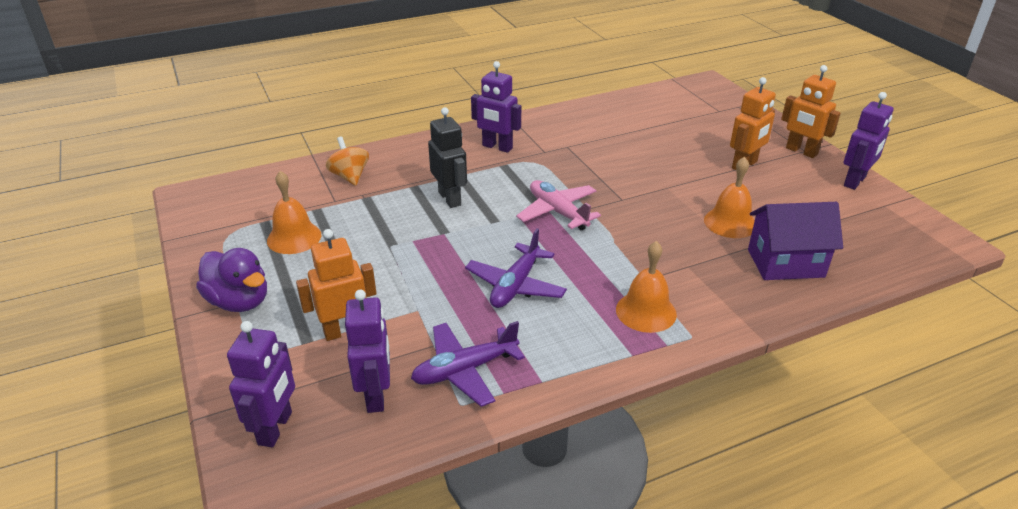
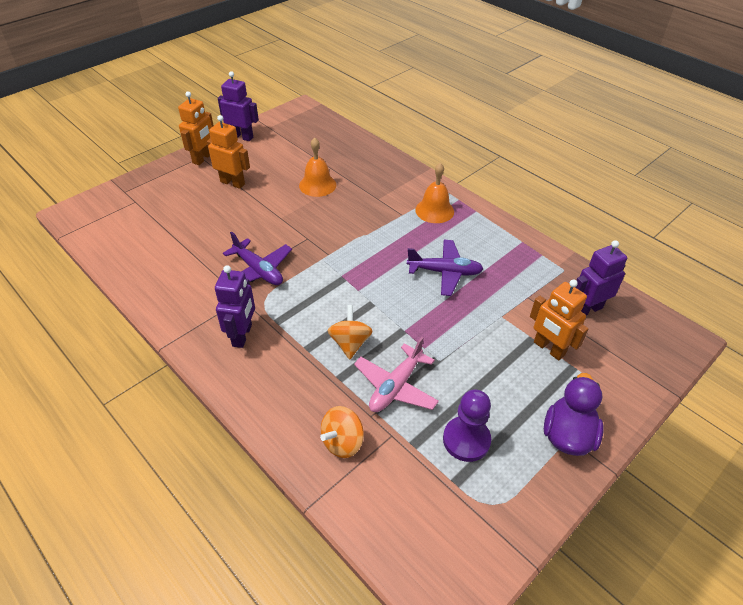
camera: 110 degrees left, 10 degrees up
purple robot [227,321,295,447] -> none
orange bell [267,171,321,254] -> purple pawn [443,389,491,462]
purple plane [411,321,525,407] -> purple plane moved to [223,231,292,285]
black robot [428,107,467,208] -> orange spinning top [328,305,373,359]
pink plane [516,180,601,230] -> pink plane moved to [354,337,439,412]
purple house [748,202,843,280] -> none

